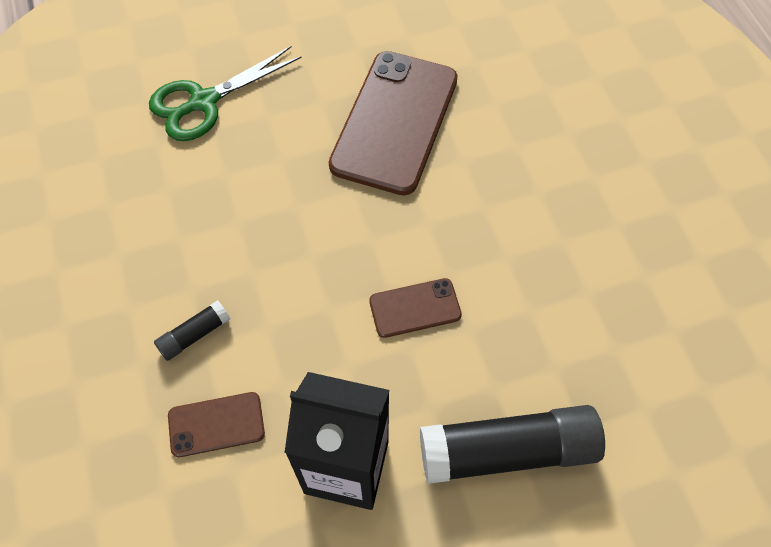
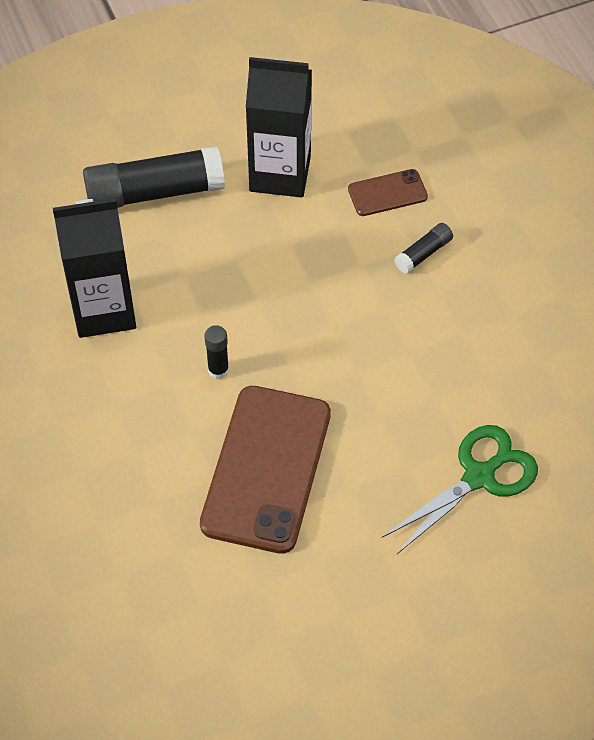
camera: 175 degrees right, 5 degrees down
brown phone [369,278,462,338] -> none
none -> black carton [53,198,136,338]
none -> black glue stick [204,325,229,379]

